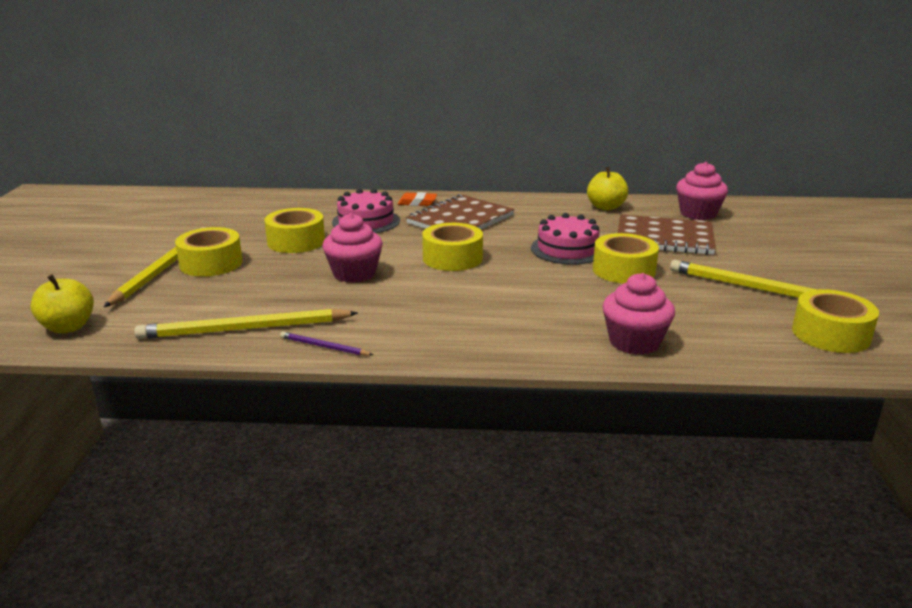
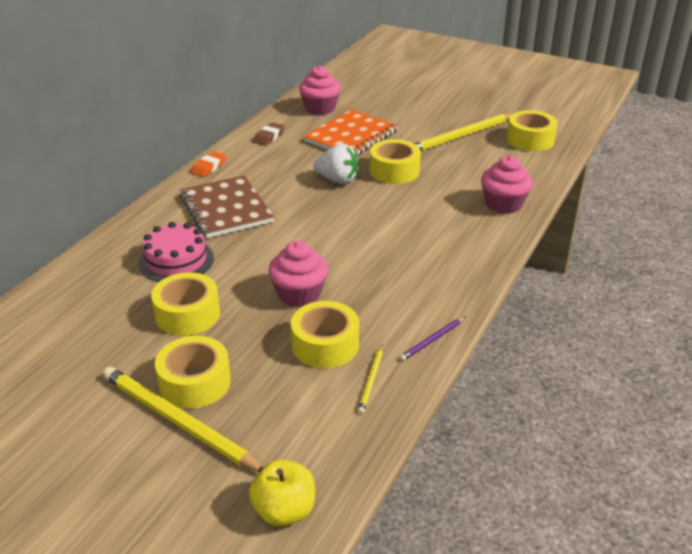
camera: 65 degrees left, 10 degrees up
yellow pencil [134,309,358,339] -> yellow pencil [358,345,383,414], size x0.47
orange eraser [398,192,437,206] -> orange eraser moved to [191,151,226,177]
yellow tape [422,223,483,271] -> yellow tape moved to [291,301,359,368]
pink cake [531,213,600,265] -> white strawberry [313,144,359,184]
yellow apple [587,166,628,210] -> brown eraser [253,122,285,146]
brown notebook [618,214,716,255] -> orange notebook [304,109,398,155]

